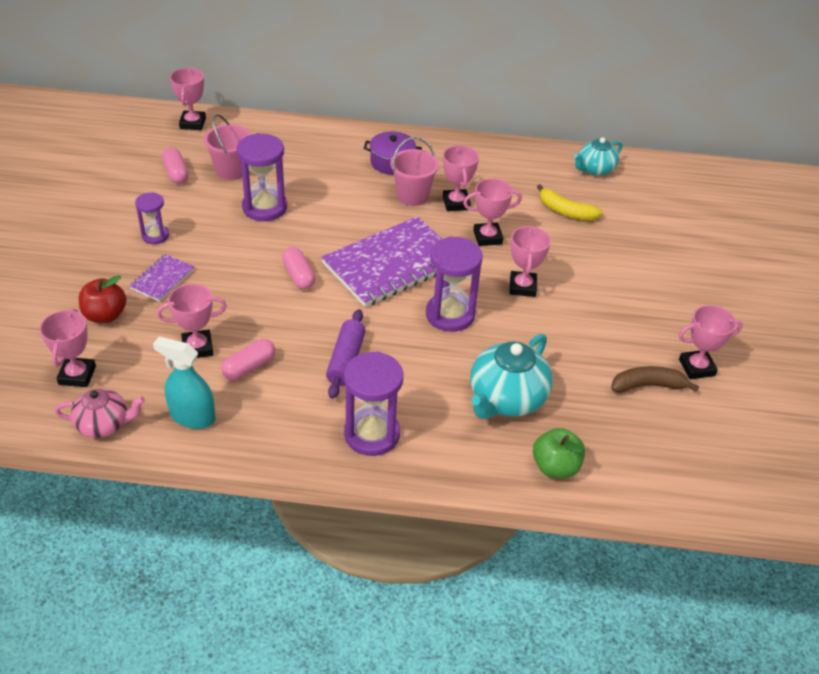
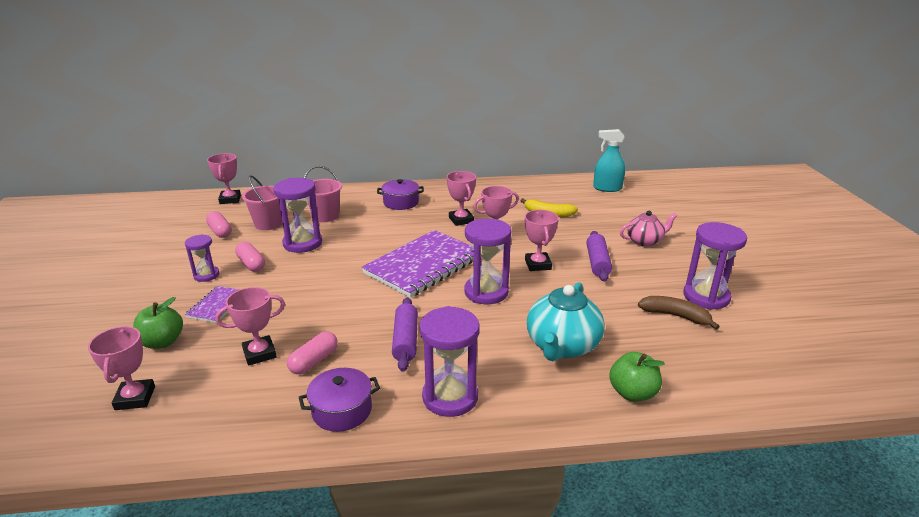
camera: 10 degrees left, 15 degrees down
pink teapot [55,389,145,438] -> pink teapot moved to [620,211,677,247]
red apple [79,275,127,323] -> green apple [133,297,183,349]
turquoise spray bottle [153,337,215,429] -> turquoise spray bottle moved to [593,129,625,192]
pink capsule [282,247,315,290] -> pink capsule moved to [235,242,265,272]
pink bucket [390,137,439,206] -> pink bucket moved to [304,166,342,222]
turquoise teapot [574,137,623,176] -> none
brown banana [612,366,699,393] -> brown banana turned 45 degrees clockwise [638,296,720,330]
pink trophy [679,305,743,379] -> purple hourglass [683,222,747,310]
none -> purple pot [299,368,380,432]
none -> purple rolling pin [586,231,612,282]

